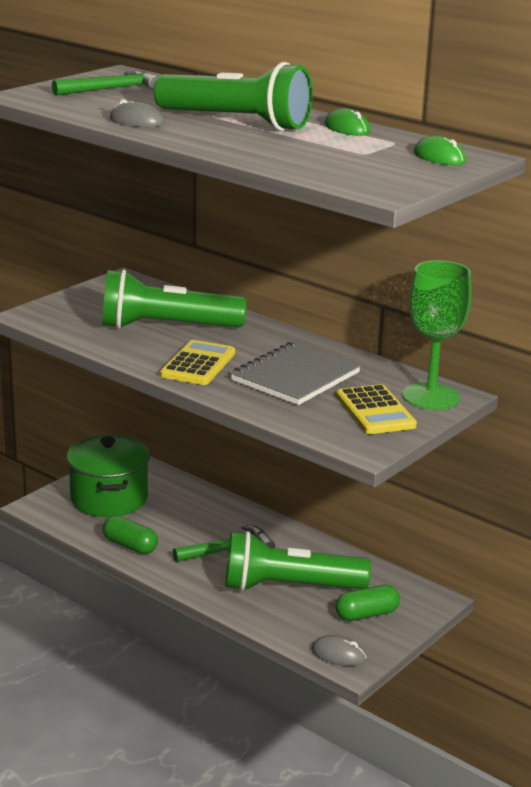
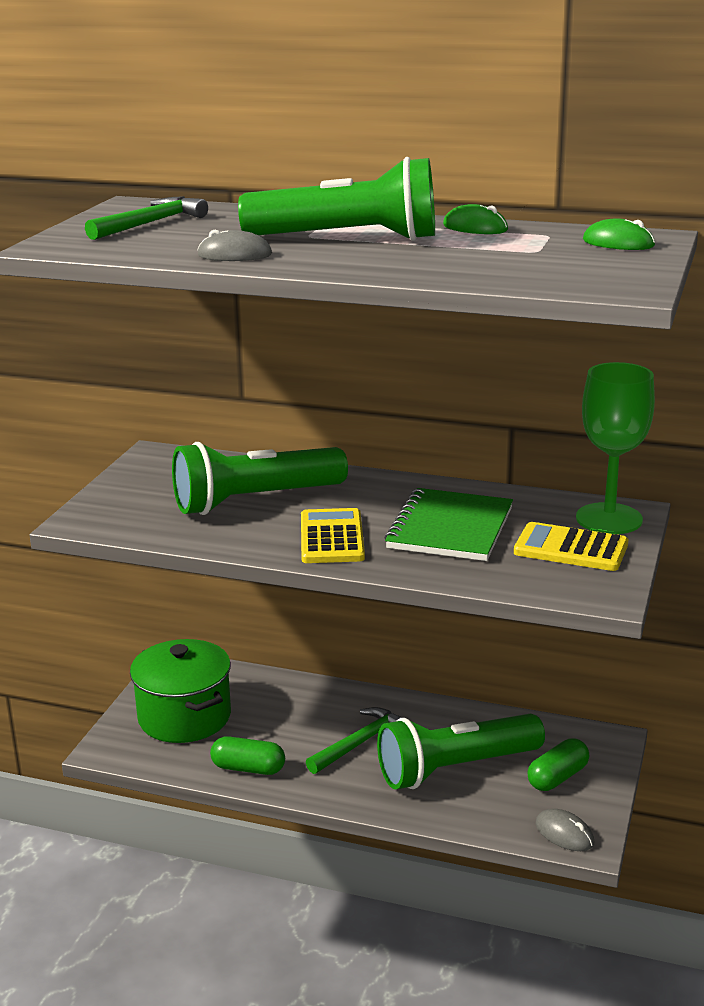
camera: 20 degrees left, 0 degrees up
grey notebook [230,342,361,405] -> green notebook [384,488,513,561]
grey mouse [312,635,367,666] -> grey mouse turned 45 degrees clockwise [536,809,594,851]
yellow calculator [336,384,417,434] -> yellow calculator turned 150 degrees clockwise [514,522,628,571]

